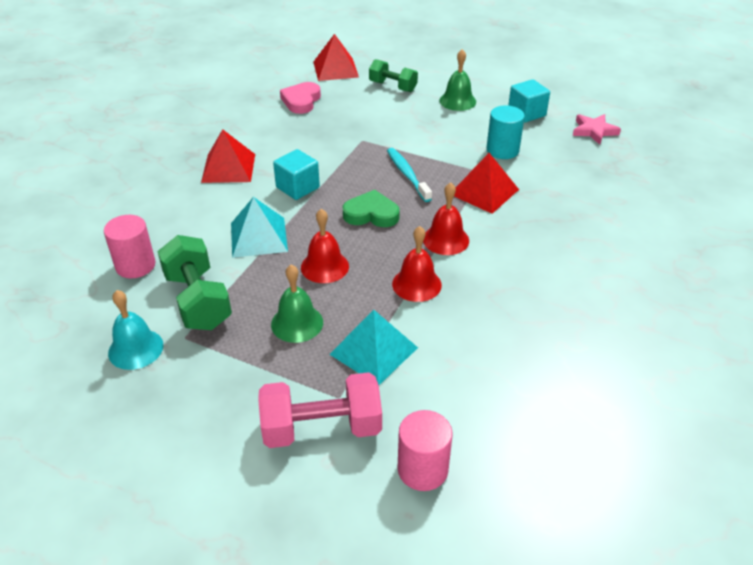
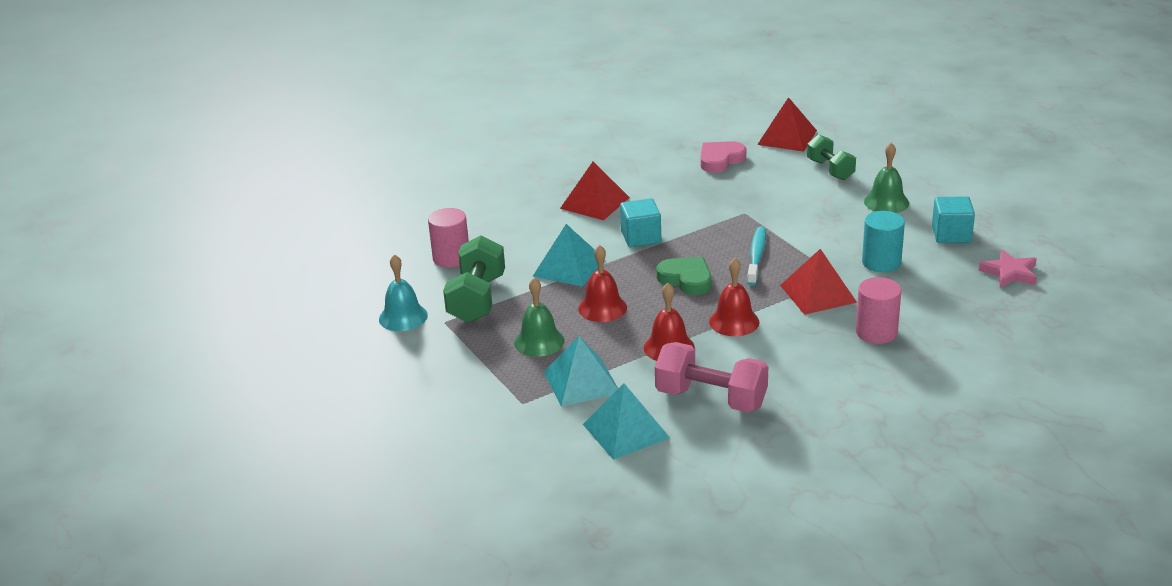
camera: 35 degrees right, 10 degrees down
pink dumbbell [258,372,382,448] -> pink dumbbell moved to [655,342,768,412]
pink cylinder [397,410,453,491] -> pink cylinder moved to [856,277,901,344]
none -> turquoise pyramid [583,383,670,460]

